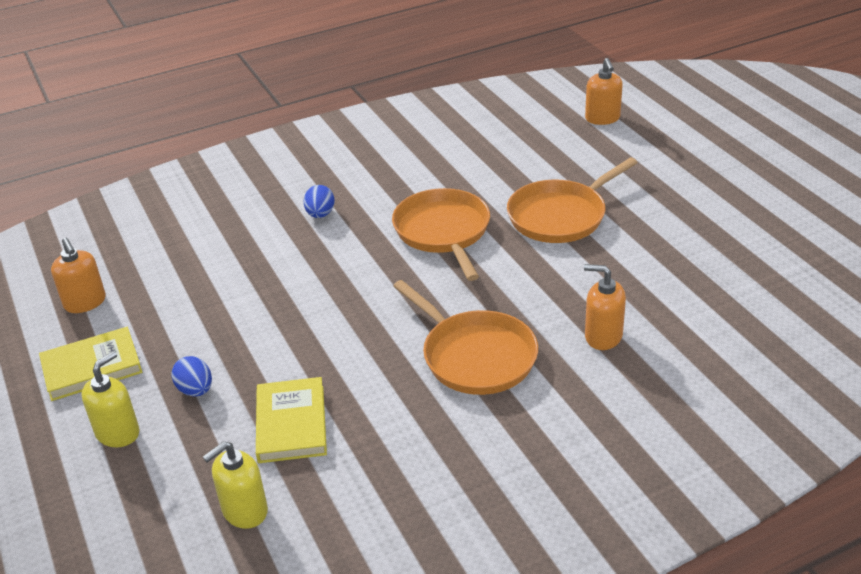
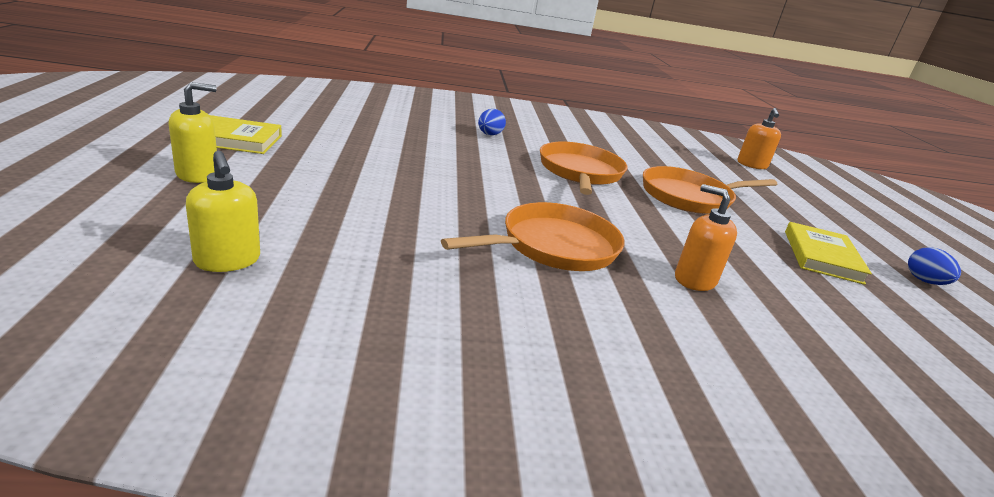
camera: 15 degrees right, 10 degrees down
orange soap dispenser [51,238,106,313] -> none
blue egg [171,356,212,397] -> blue egg moved to [908,247,961,285]
yellow soap dispenser [203,441,268,529] -> yellow soap dispenser turned 105 degrees counterclockwise [186,151,260,272]
yellow book [256,377,327,463] -> yellow book moved to [785,222,872,285]
orange pan [393,280,538,395] -> orange pan turned 105 degrees counterclockwise [441,202,625,271]

